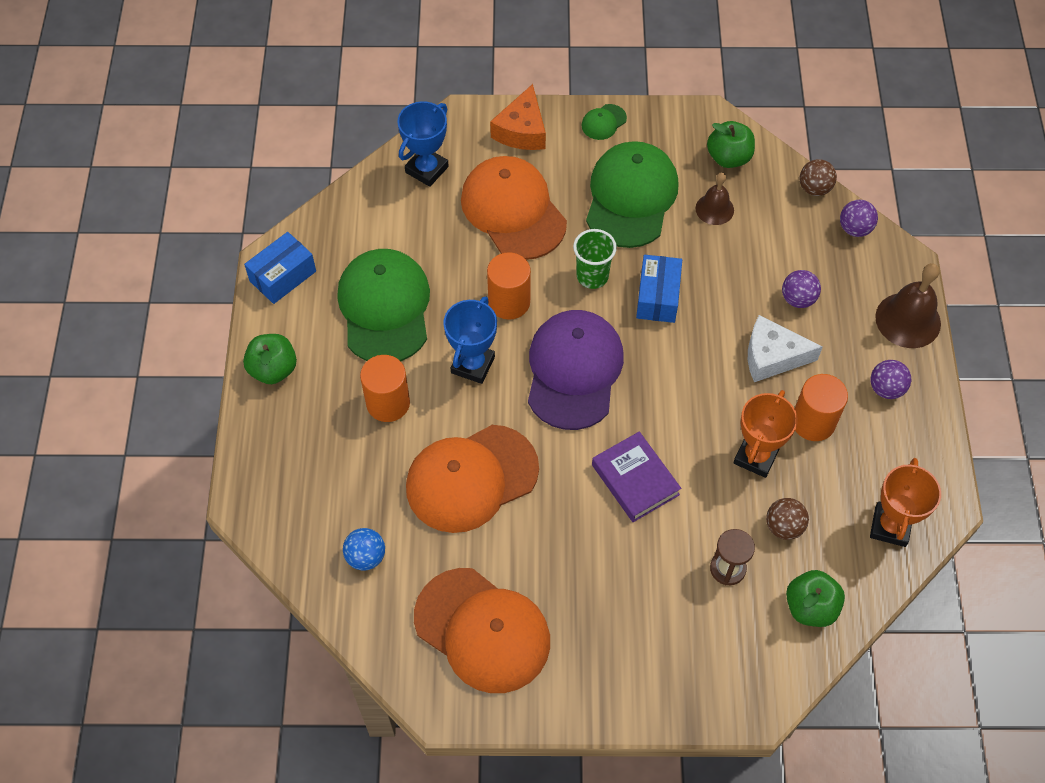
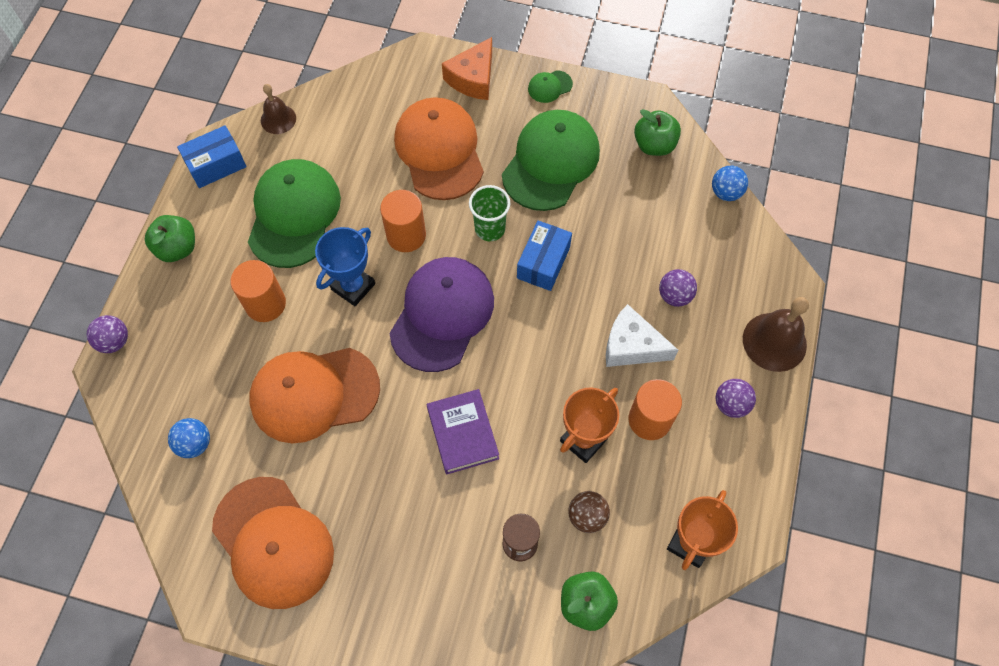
camera: 15 degrees right, 5 degrees up
blue trophy [397,101,449,187] -> none
brown bell [696,172,734,225] -> brown bell moved to [261,84,296,134]
brown ball [799,159,837,196] -> blue ball [712,165,748,201]
purple ball [840,200,878,237] -> purple ball moved to [87,315,128,353]

